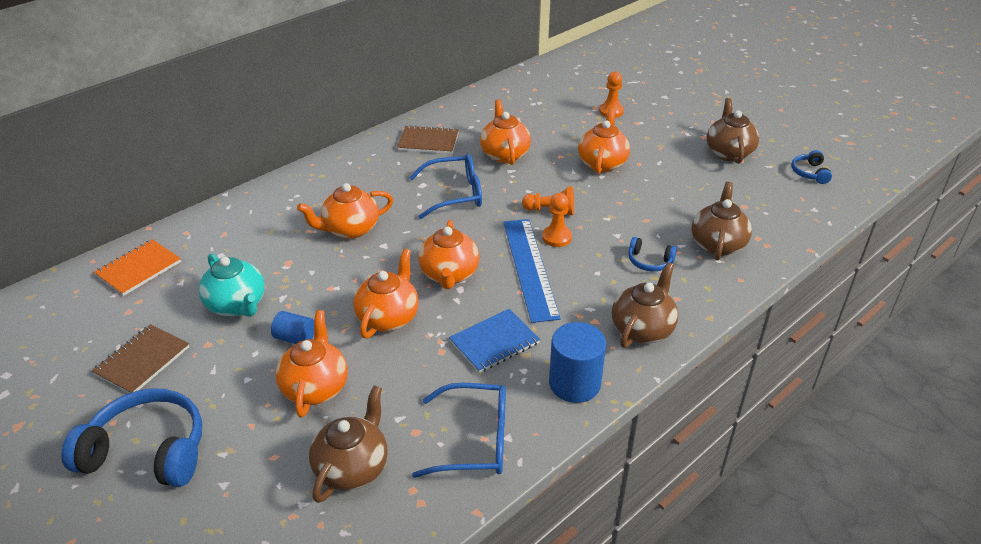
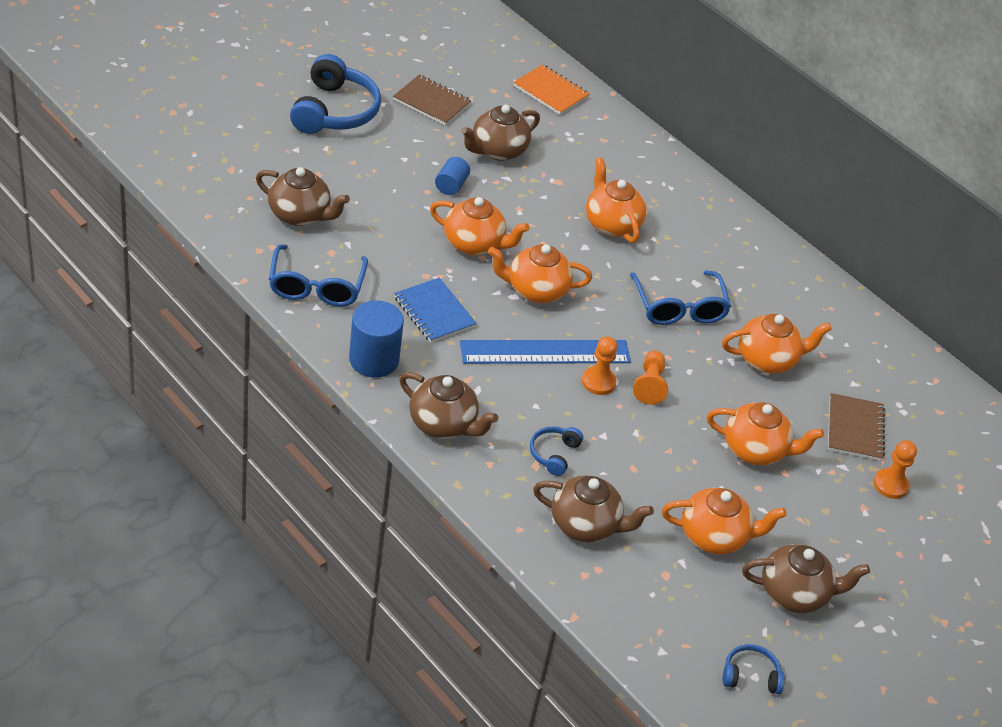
camera: 85 degrees right, 5 degrees up
turquoise teapot [199,253,265,317] -> brown teapot [461,105,540,161]
orange teapot [275,310,348,418] -> orange teapot moved to [662,488,787,555]
brown notebook [397,125,459,154] -> brown notebook moved to [828,393,885,461]

